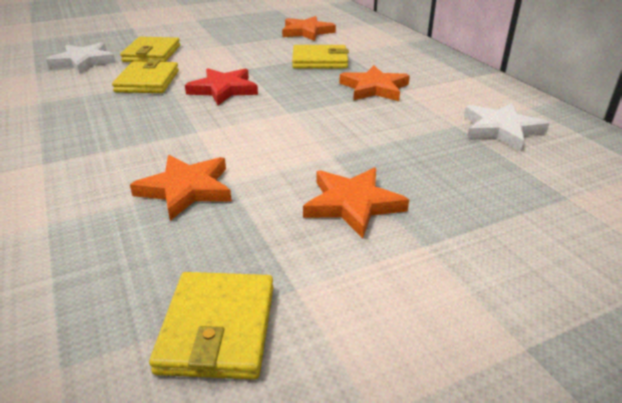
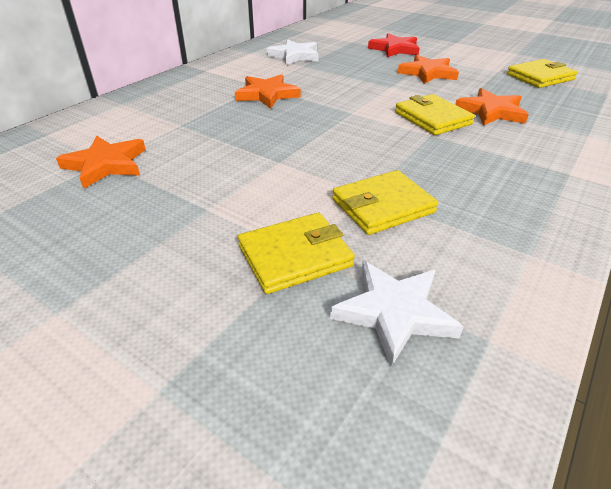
camera: 120 degrees left, 5 degrees up
red star [185,68,258,105] -> red star moved to [368,33,419,57]
yellow wallet [292,45,349,69] -> yellow wallet moved to [395,94,475,135]

